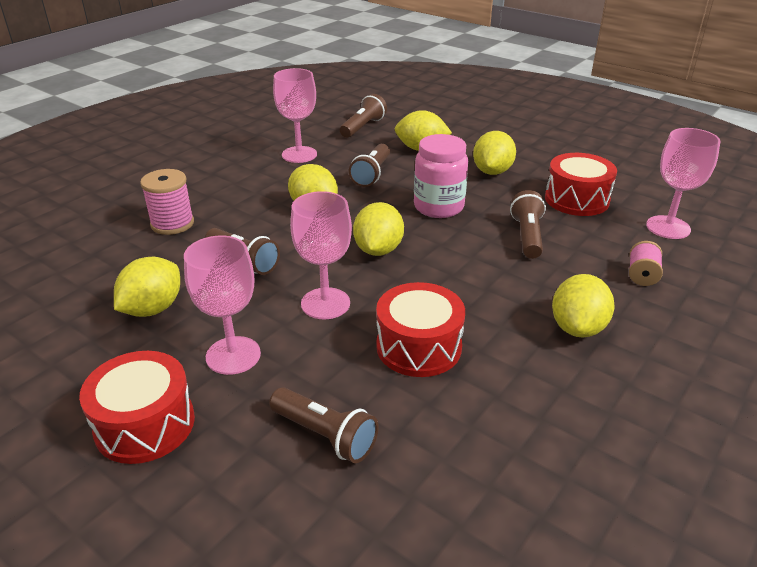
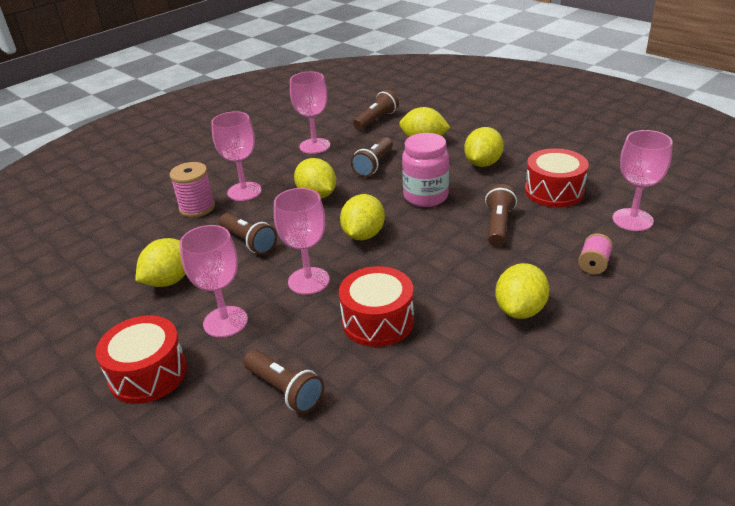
camera: 10 degrees right, 0 degrees up
none -> pink goblet [211,111,262,201]

